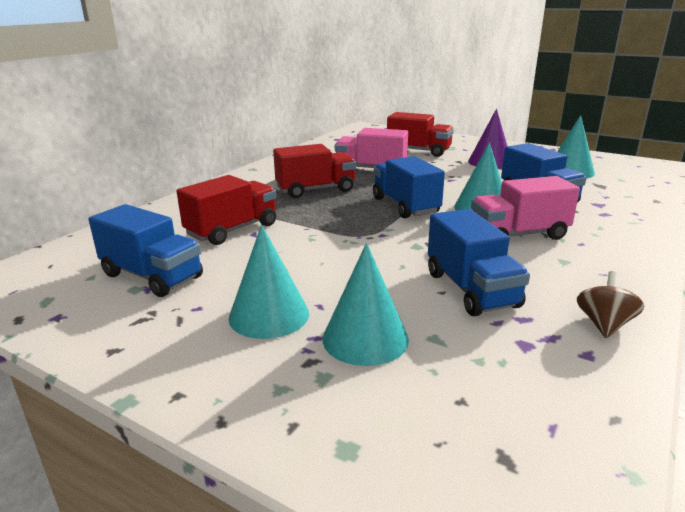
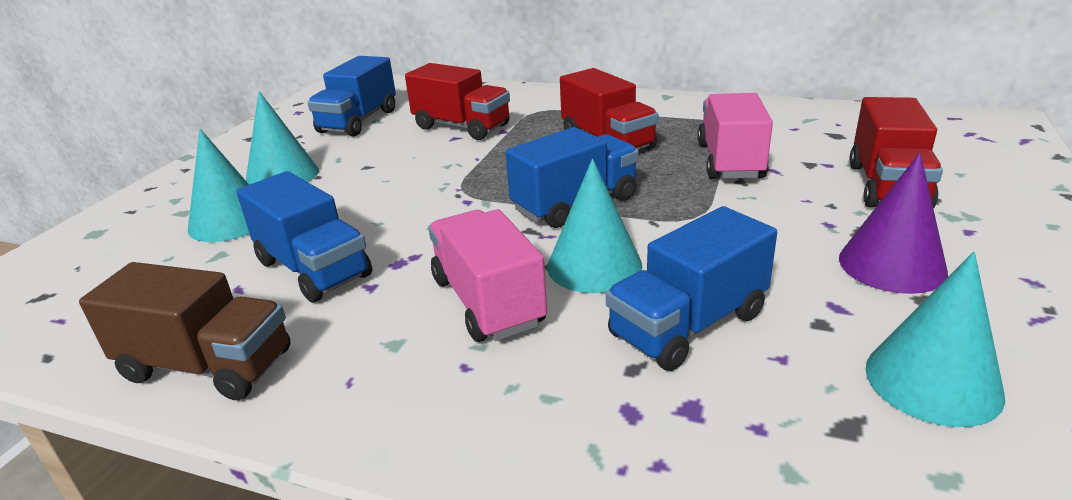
camera: 80 degrees right, 5 degrees up
blue truck [428,209,530,316] -> blue truck turned 105 degrees counterclockwise [236,171,372,303]
brown spinning top [577,271,644,338] -> brown truck [79,262,290,400]

